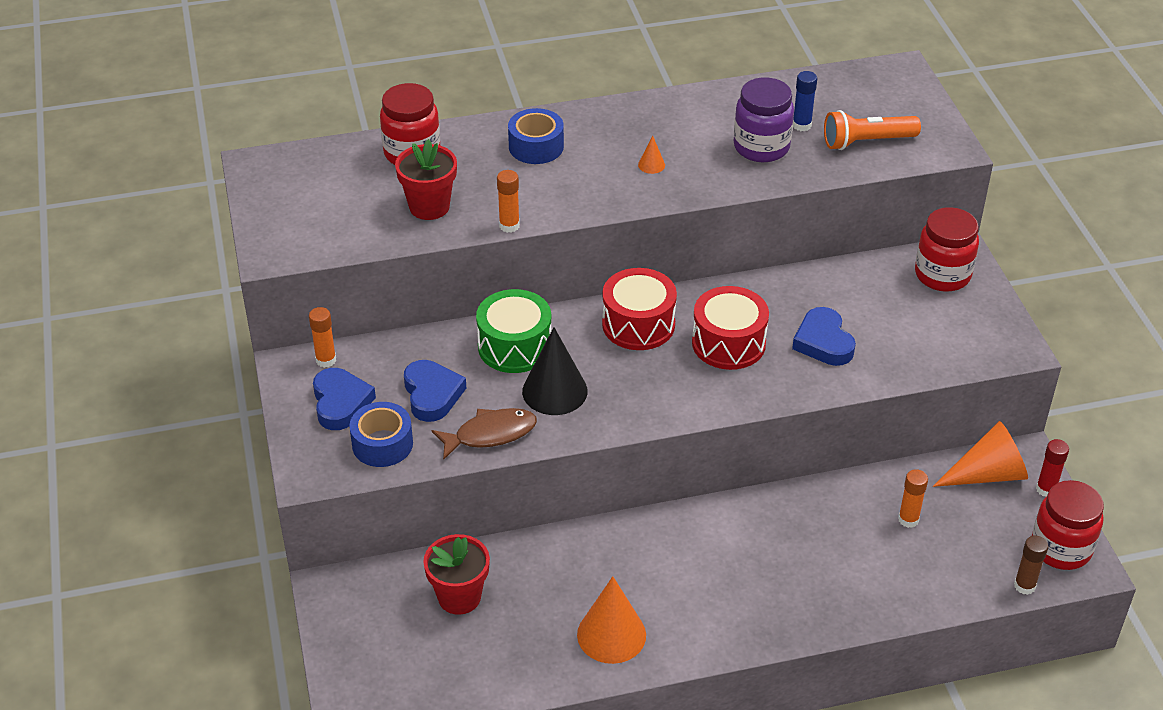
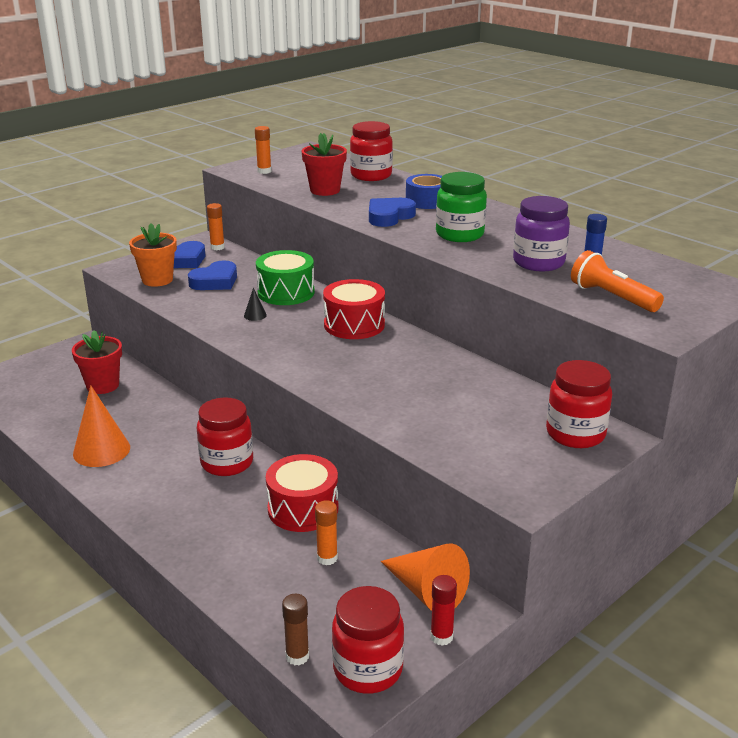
camera: 60 degrees right, 15 degrees down
blue tape [349,402,413,467] -> orange flower pot [129,223,177,287]
brown fish [432,408,537,460] -> none
orange glue stick [497,170,520,233] -> orange glue stick moved to [255,126,271,174]
black cone [522,327,588,415] -> black cone [244,288,267,321], size x0.44
orange cone [638,136,665,174] -> green jar [436,172,487,242]
red drum [692,286,769,370] -> red drum moved to [266,454,338,532]
blue heart [792,307,856,366] -> blue heart moved to [369,198,416,227]
none -> red jar [196,398,253,476]

